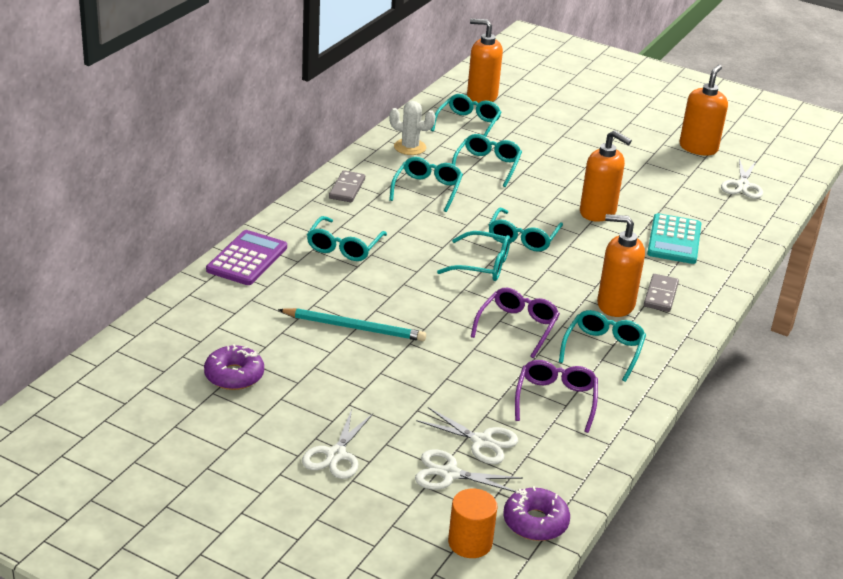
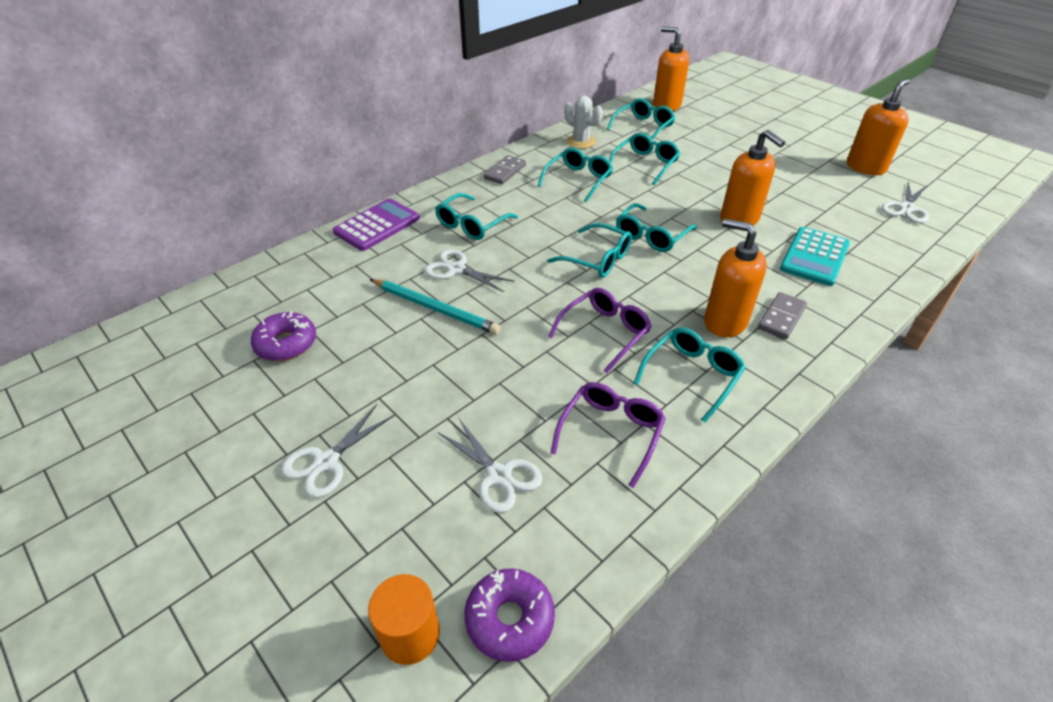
camera: 20 degrees right, 10 degrees up
white scissors [415,449,523,492] -> white scissors moved to [424,249,515,292]

